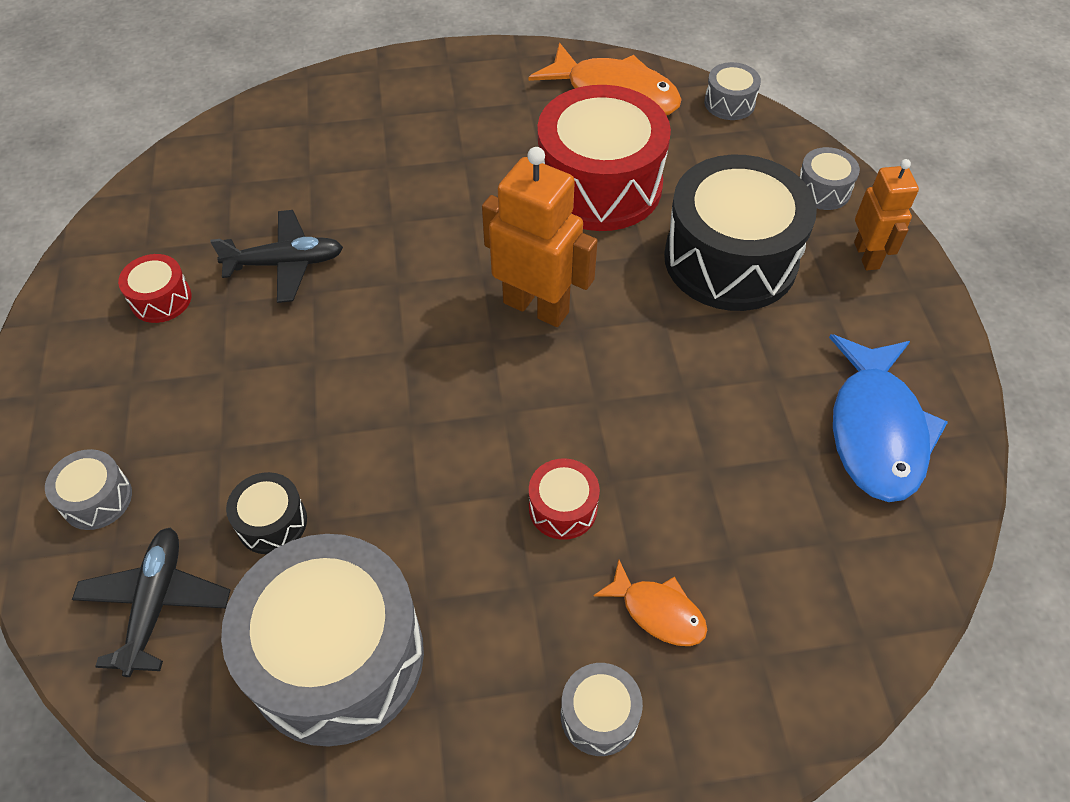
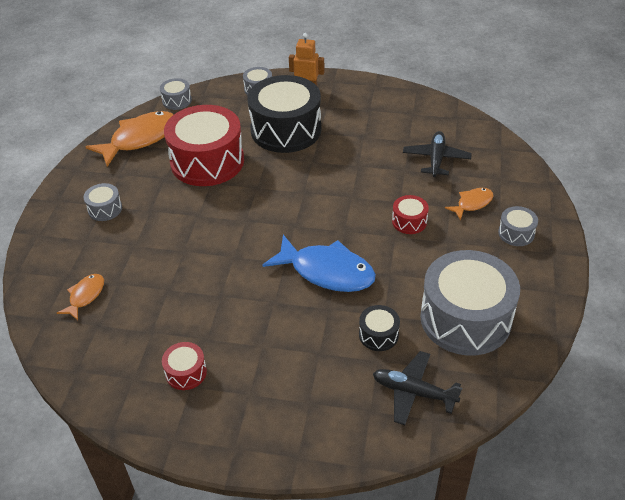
camera: 70 degrees left, 10 degrees down
grey drum [45,449,132,530] -> grey drum moved to [84,183,122,221]
black plane [210,210,343,303] -> black plane moved to [403,131,472,177]
orange robot [482,147,598,327] -> none
blue fish [829,334,948,502] -> blue fish moved to [262,235,376,292]
none -> orange fish [57,274,104,320]

